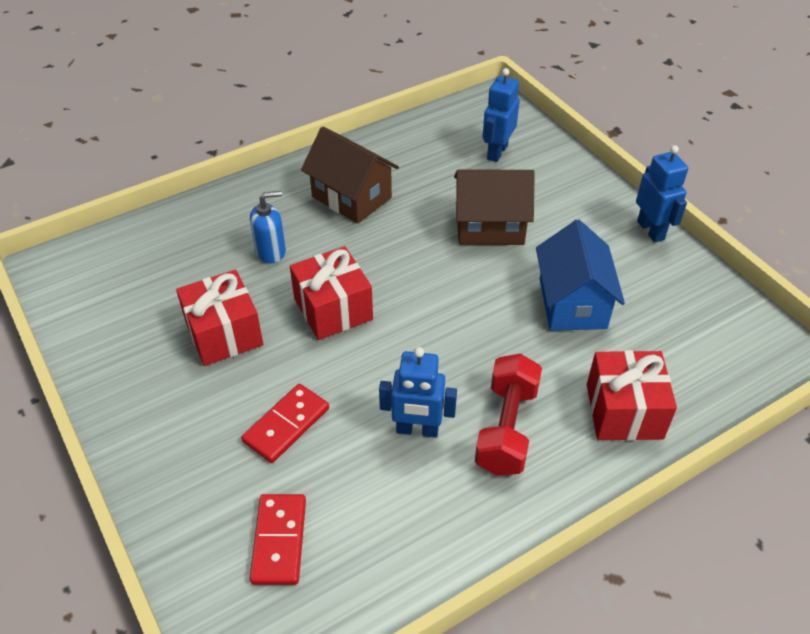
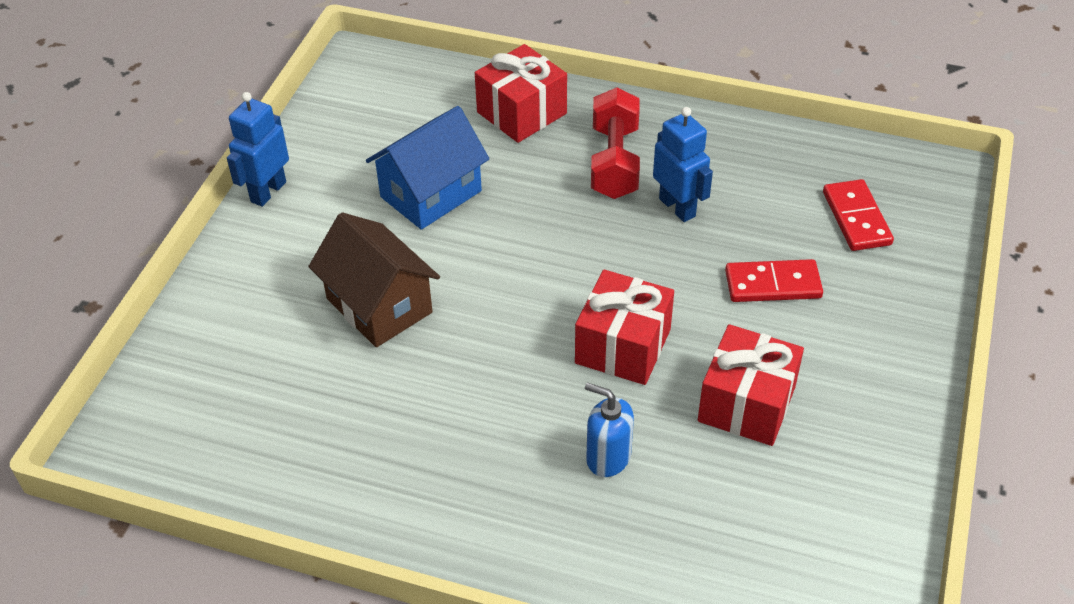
camera: 130 degrees left, 0 degrees up
red domino [250,494,306,585] -> red domino turned 60 degrees counterclockwise [823,179,894,251]
brown house [301,126,399,224] -> none
red dumbbell [475,354,542,476] -> red dumbbell turned 60 degrees counterclockwise [591,87,640,199]
blue robot [482,68,520,162] -> none

